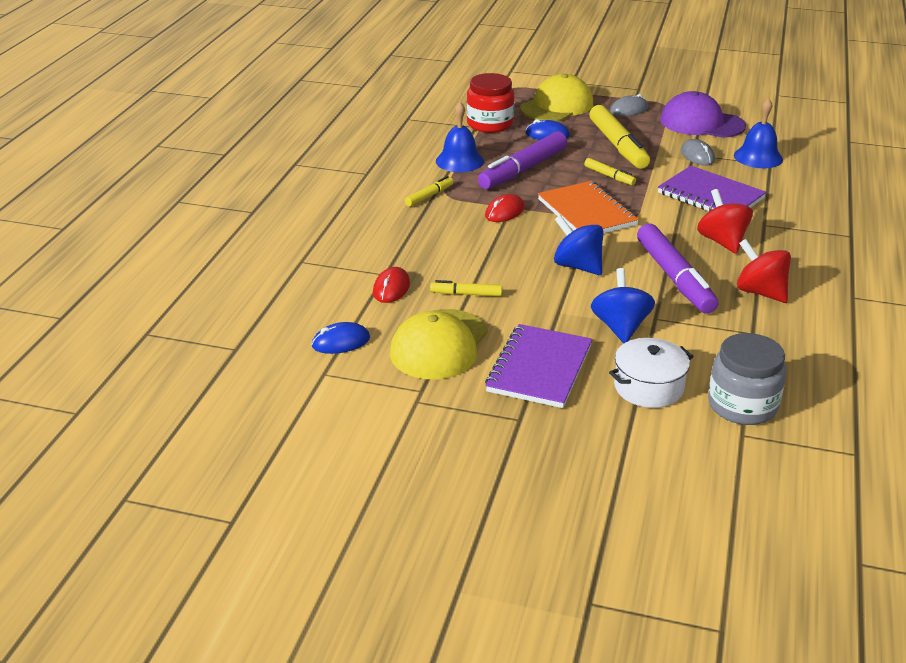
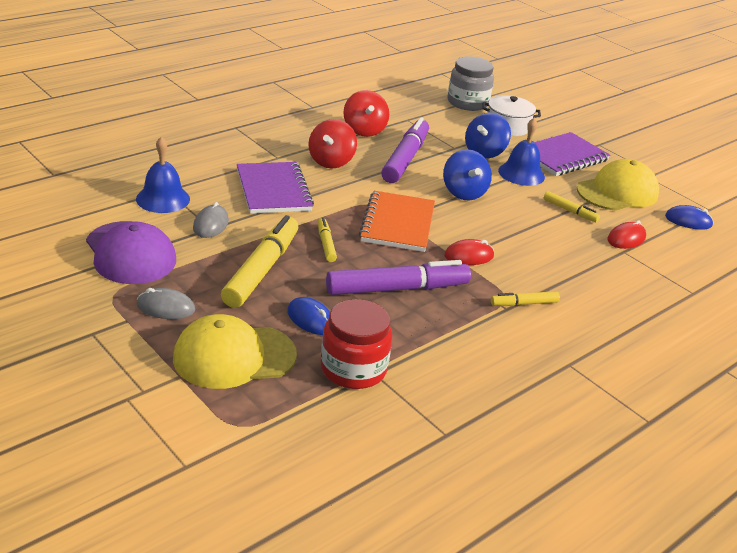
camera: 150 degrees left, 0 degrees up
blue bell [436,102,484,172] -> blue bell moved to [498,118,545,186]

